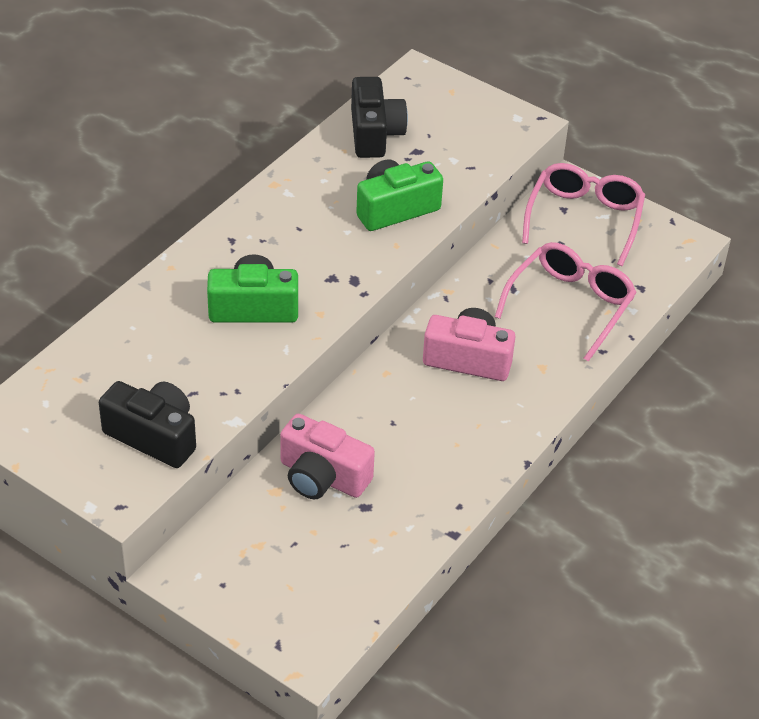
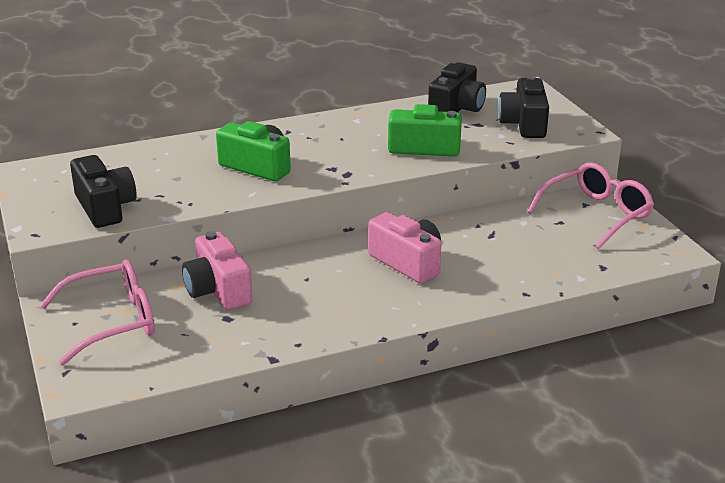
camera: 35 degrees right, 15 degrees down
pink glasses [495,242,637,362] -> pink glasses moved to [40,259,155,366]
none -> black camera [498,75,549,138]

